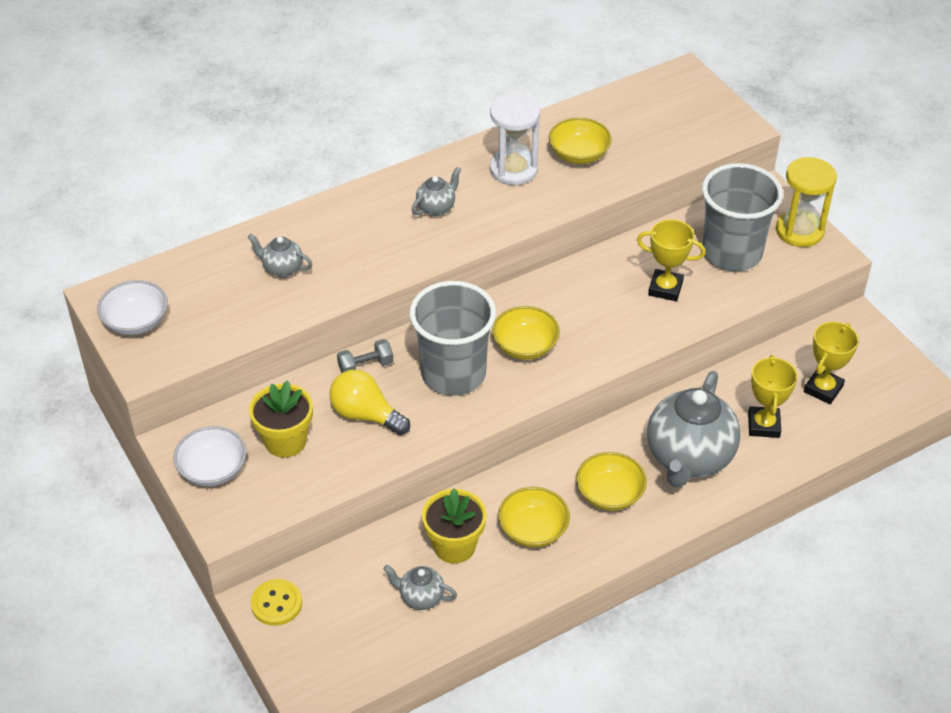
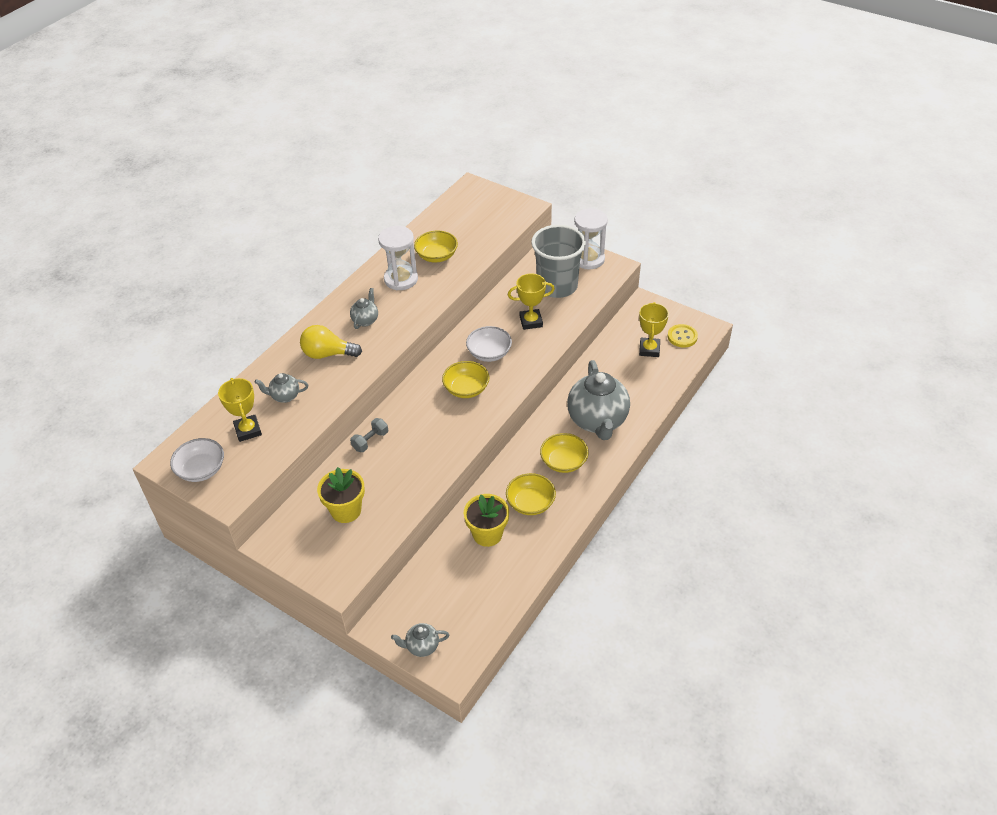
camera: 25 degrees left, 0 degrees up
white bowl [173,426,247,486] -> white bowl moved to [466,326,512,362]
yellow button [251,579,302,626] -> yellow button moved to [668,324,698,347]
yellow light bulb [329,370,410,435] -> yellow light bulb moved to [300,325,362,359]
grey teapot [383,565,457,610] -> grey teapot moved to [391,623,449,657]
grey cup [409,281,496,396] -> none
yellow trophy [748,355,798,438] -> yellow trophy moved to [218,378,262,442]
yellow hourglass [776,157,837,247] -> white hourglass [574,209,608,269]

